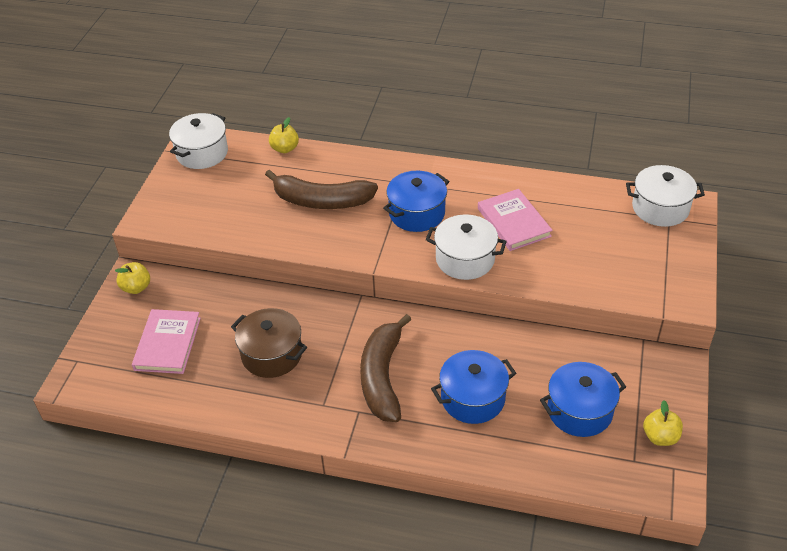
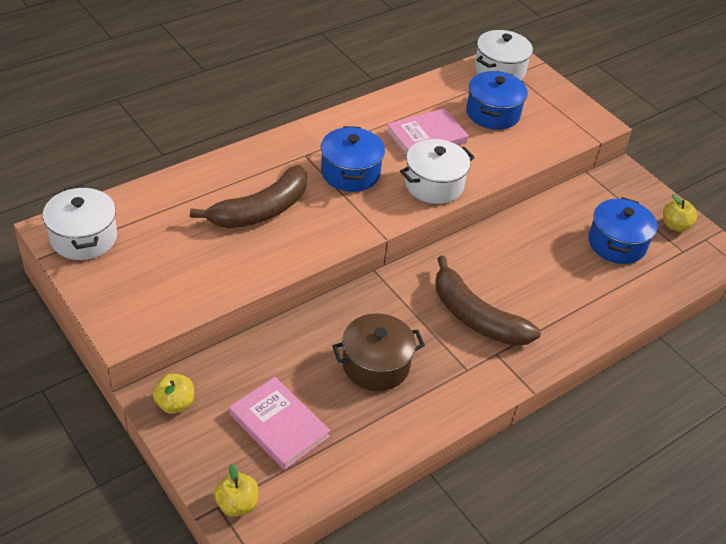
camera: 55 degrees left, 0 degrees up
yellow apple [269,117,299,153] -> yellow apple moved to [214,464,258,517]
blue pot [431,350,516,424] -> blue pot moved to [466,71,528,130]
pink book [478,189,553,251] -> pink book turned 45 degrees counterclockwise [386,108,469,155]

